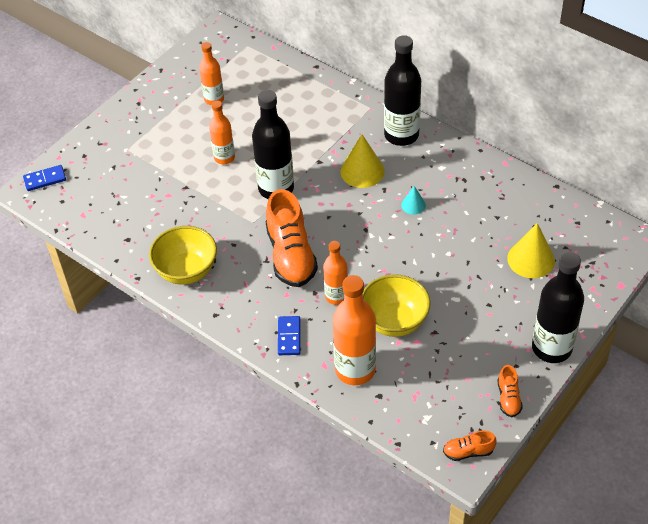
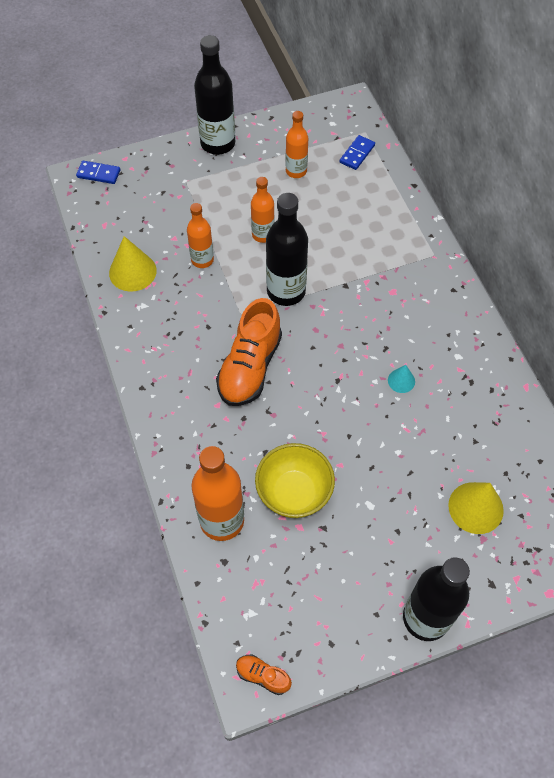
camera: 30 degrees right, 10 degrees up
yellow bowl [149,226,217,285] -> none
blue domino [278,316,300,355] -> blue domino moved to [339,135,375,170]
orange bottle [323,241,348,305] -> orange bottle moved to [187,203,214,268]
yellow cone [340,134,385,188] -> yellow cone moved to [109,236,157,292]
black bottle [384,35,421,146] -> black bottle moved to [194,35,235,155]
orange shoe [497,365,523,417] -> none

